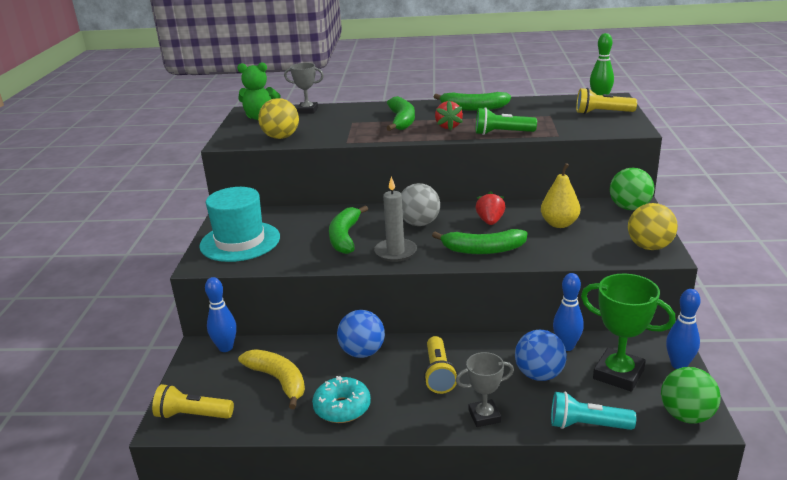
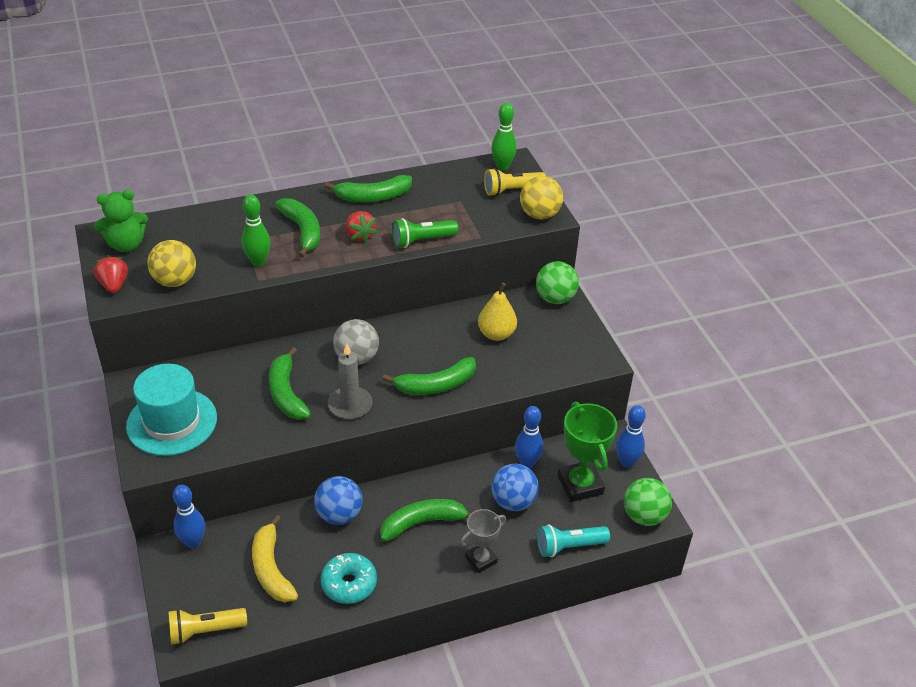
camera: 25 degrees left, 15 degrees up
yellow banana [238,349,305,409] -> yellow banana turned 135 degrees counterclockwise [252,515,298,602]
grey trophy [284,63,324,114] -> none
yellow flashlight [424,336,458,394] -> green banana [381,499,471,542]
red strawberry [476,191,505,225] -> red strawberry moved to [93,255,128,293]
green trophy [581,274,676,392] -> green trophy turned 60 degrees clockwise [557,402,617,502]
yellow ball [628,203,678,250] -> yellow ball moved to [520,176,563,220]
none -> green bowling pin [242,194,271,266]

